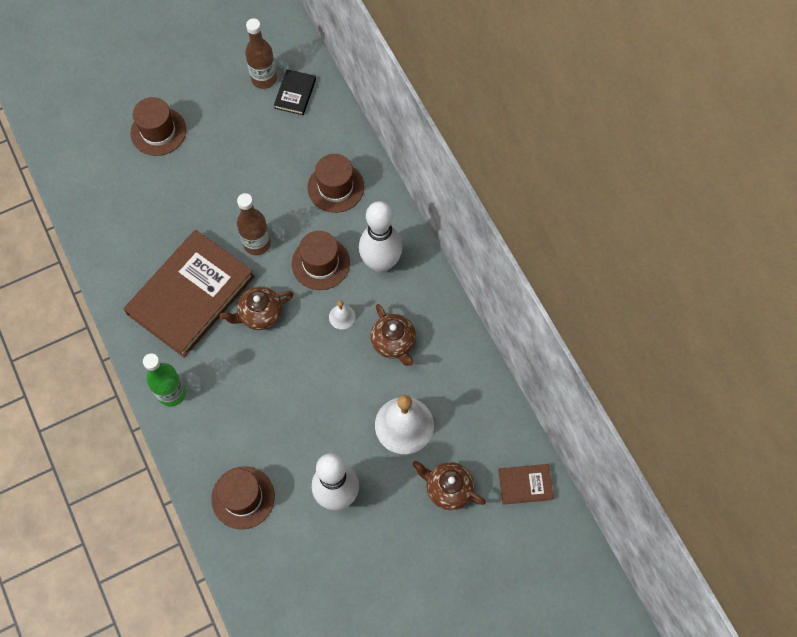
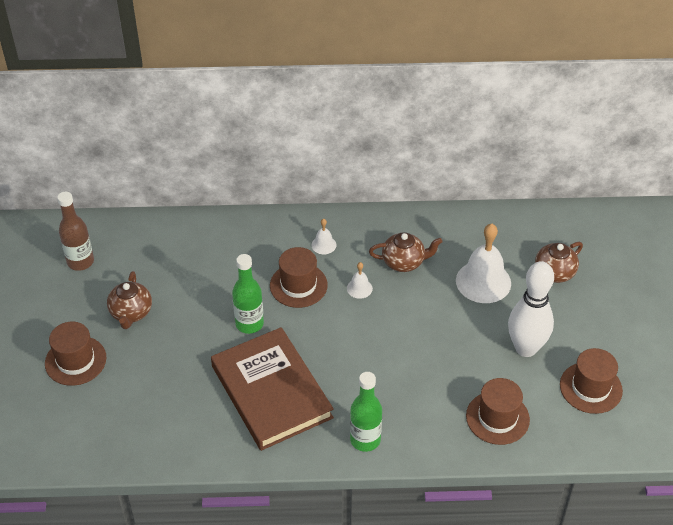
camera: 65 degrees left, 20 degrees down
brown teapot [220,286,293,330] -> brown teapot moved to [107,271,152,329]
brown bottle [237,193,271,255] -> green bottle [232,254,264,334]
black book [274,69,316,115] -> none
brown hat [307,154,364,213] -> brown hat moved to [560,348,623,414]
white bowling pin [359,201,402,273] -> white bell [311,219,337,254]
brown book [498,464,554,505] -> none

